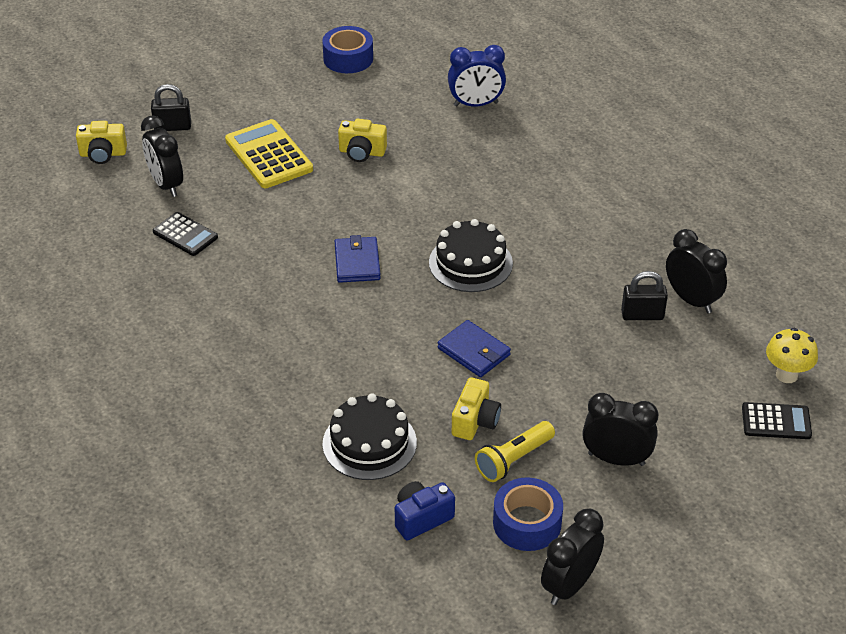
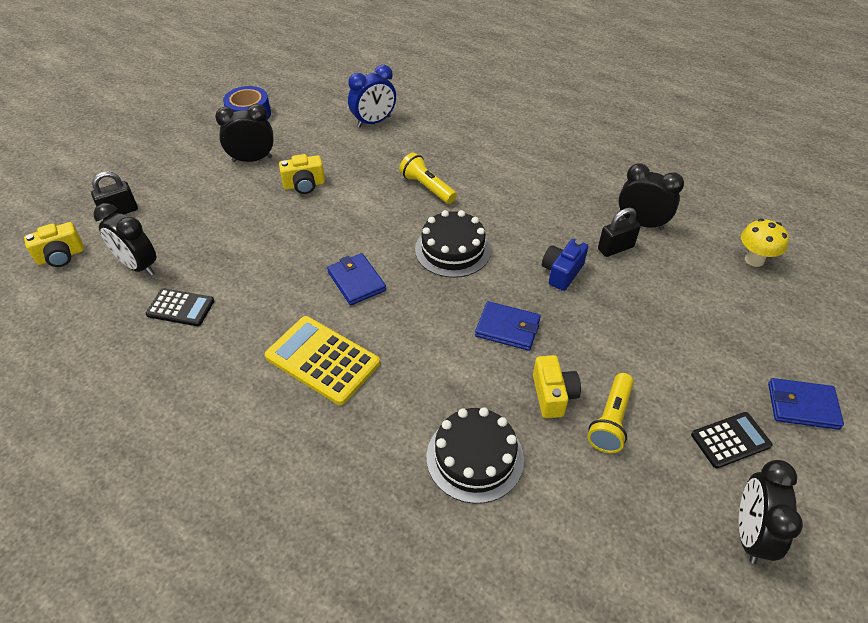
camera: 25 degrees left, 5 degrees up
yellow calculator [225,119,313,188] -> yellow calculator moved to [265,316,380,405]
blue camera [395,481,455,540] -> blue camera moved to [542,239,588,291]
blue tape [493,477,563,551] -> none
black clock [582,393,658,466] -> black clock moved to [215,104,273,162]
black calculator [742,402,812,439] -> black calculator moved to [691,412,772,468]
none -> yellow flashlight [399,153,457,204]
none -> blue wallet [768,378,844,430]

